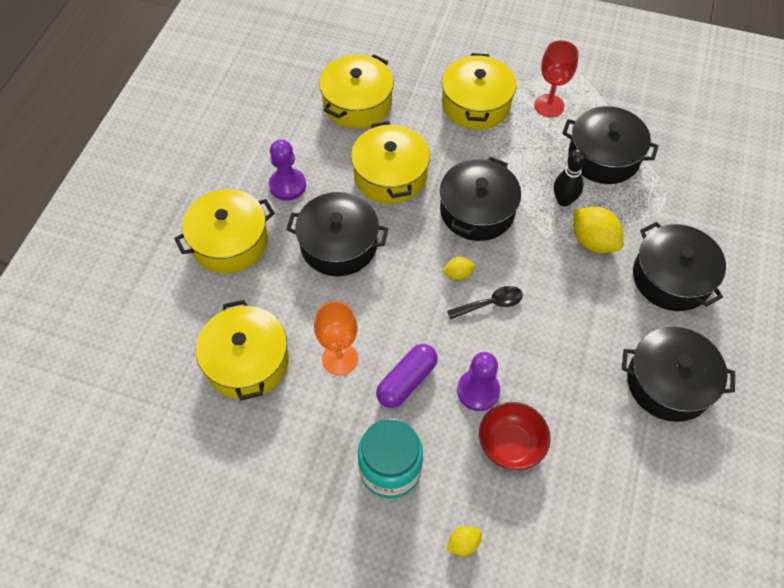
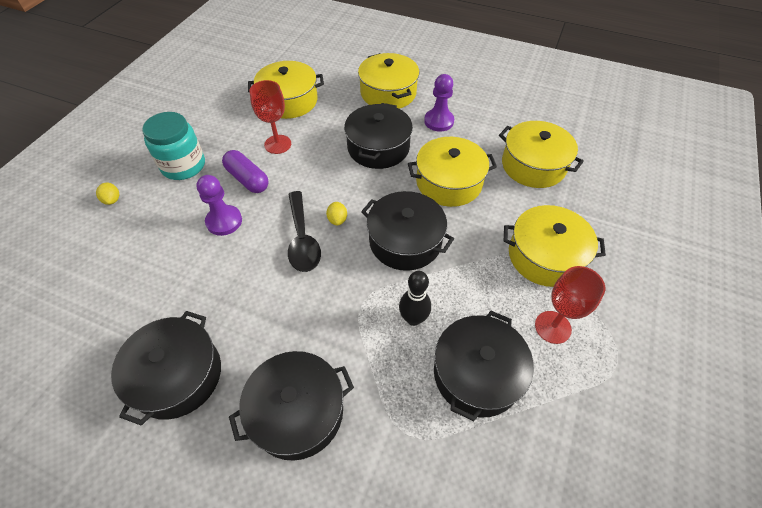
camera: 95 degrees right, 5 degrees down
orange goblet [314,301,358,375] -> red goblet [249,80,291,154]
black spoon [447,286,523,320] -> black spoon [288,191,321,272], size x1.51
red bowl [479,402,551,470] -> none
yellow lemon [574,207,624,253] -> none

